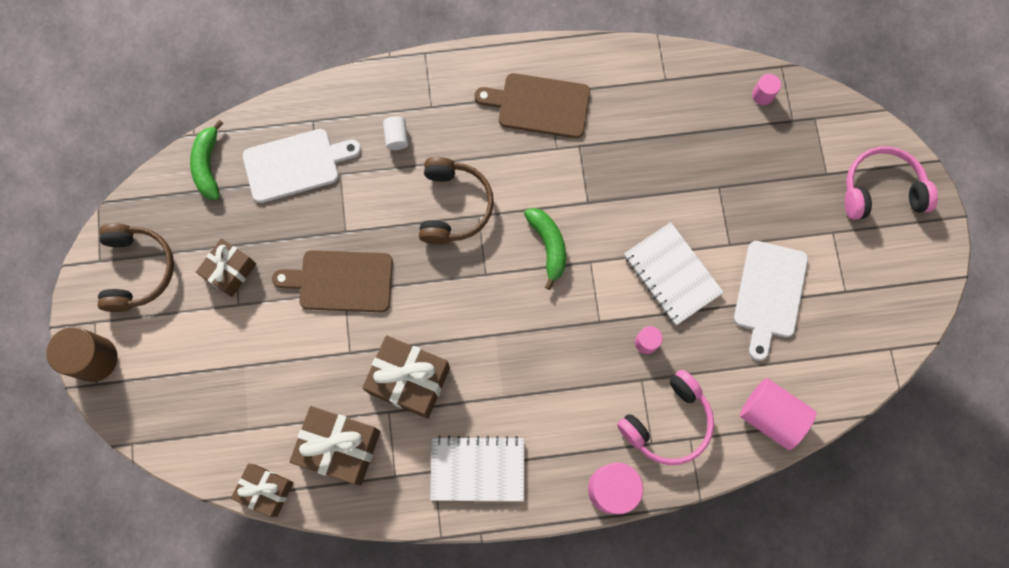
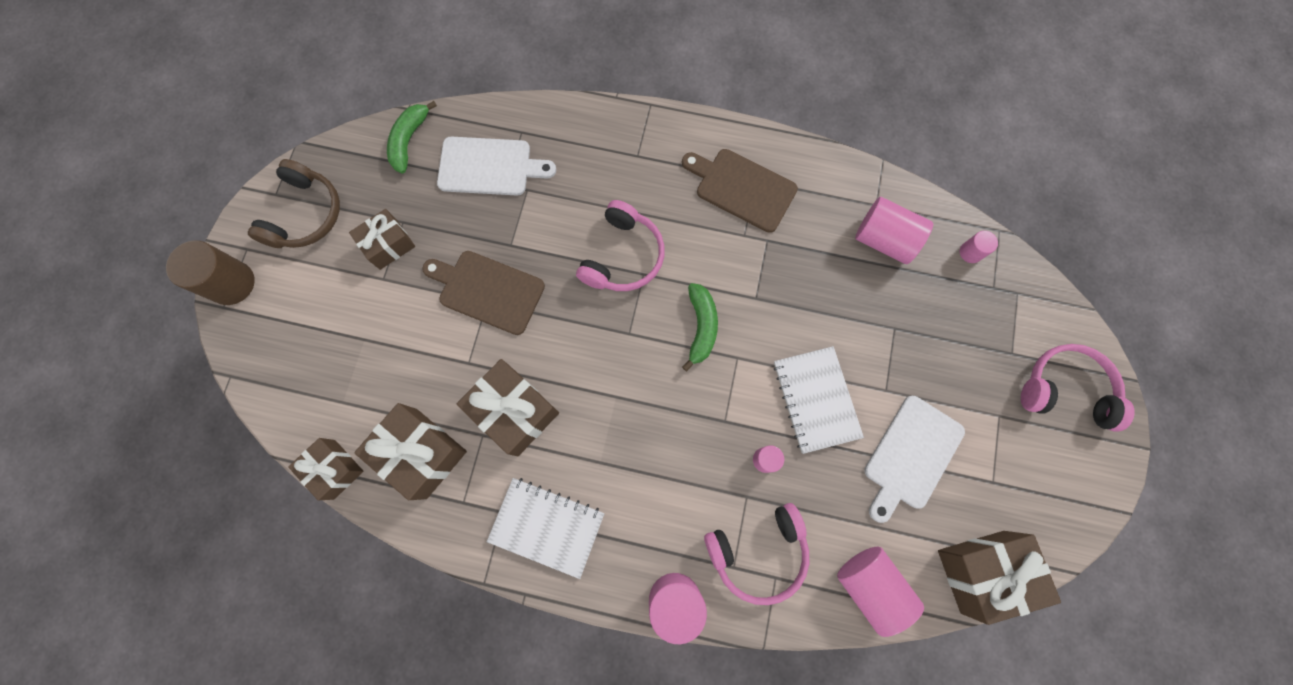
camera: 20 degrees right, 0 degrees up
white cylinder [383,116,408,150] -> none
brown headphones [419,157,494,244] -> pink headphones [576,200,665,291]
none -> pink cylinder [855,197,933,264]
none -> brown gift [938,531,1061,625]

